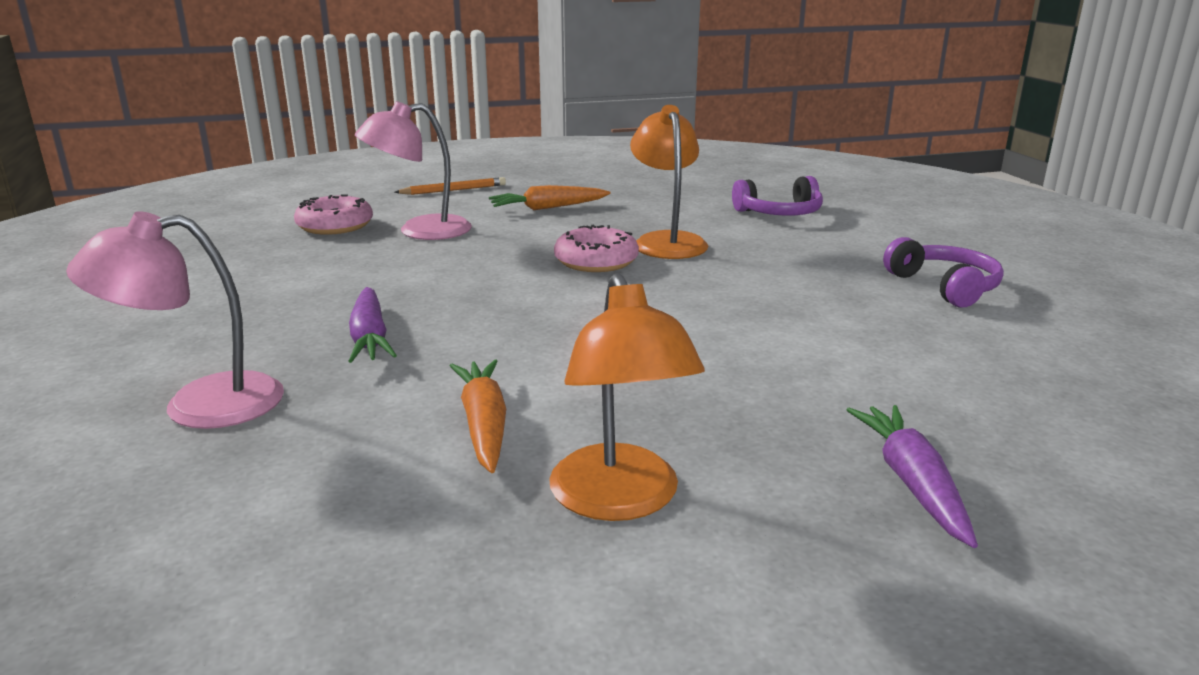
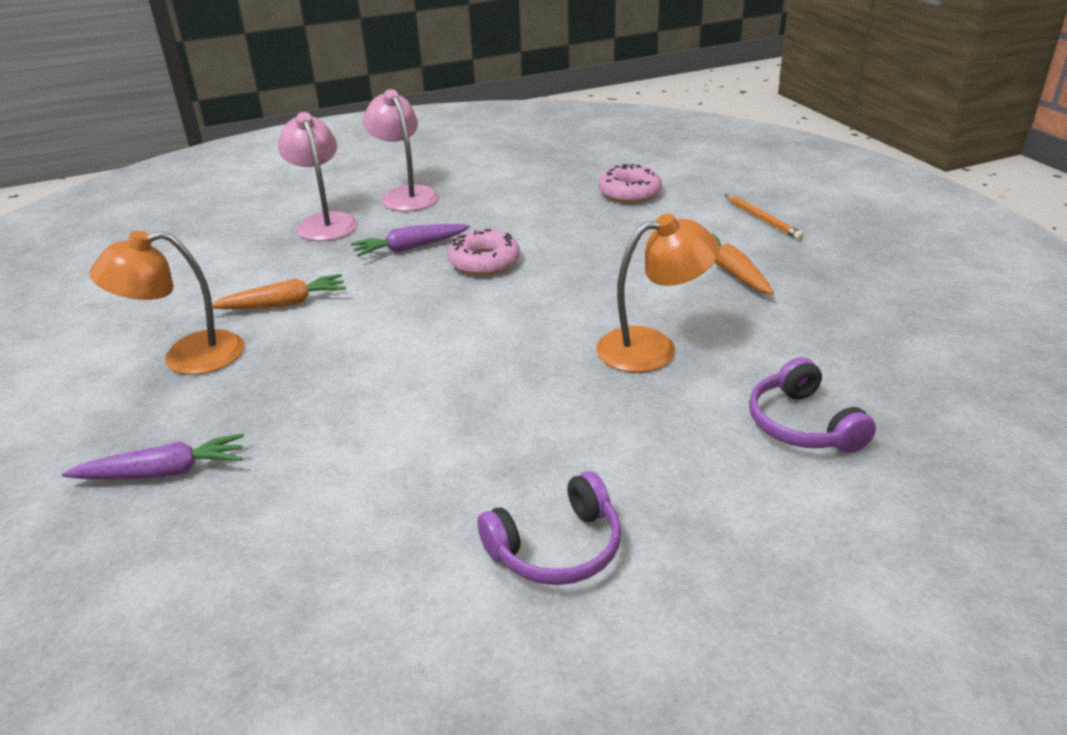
camera: 85 degrees right, 10 degrees up
pink lamp [355,101,472,240] -> pink lamp moved to [363,89,439,211]
pink donut [554,225,639,272] -> pink donut moved to [448,229,520,275]

